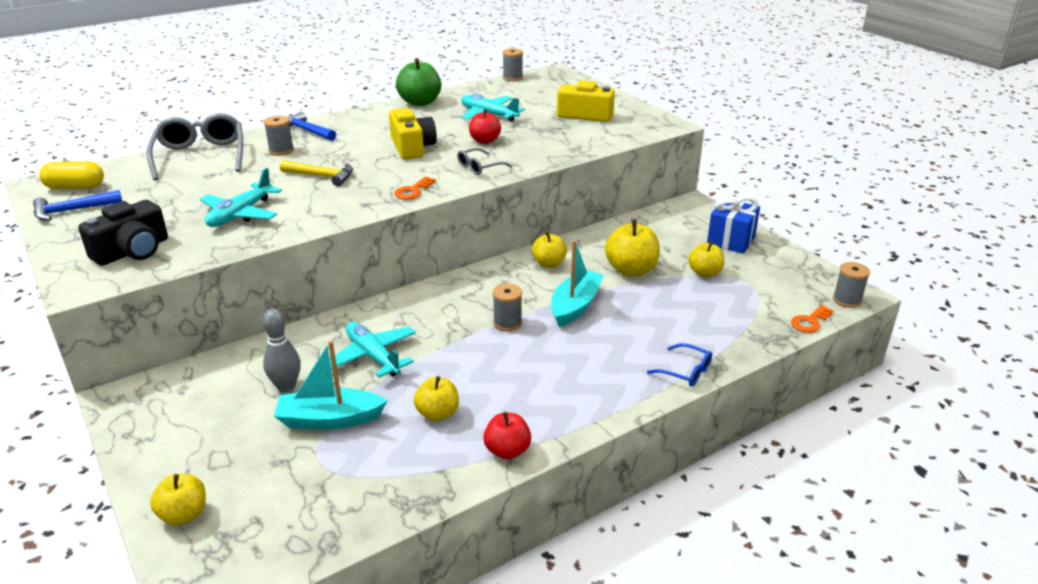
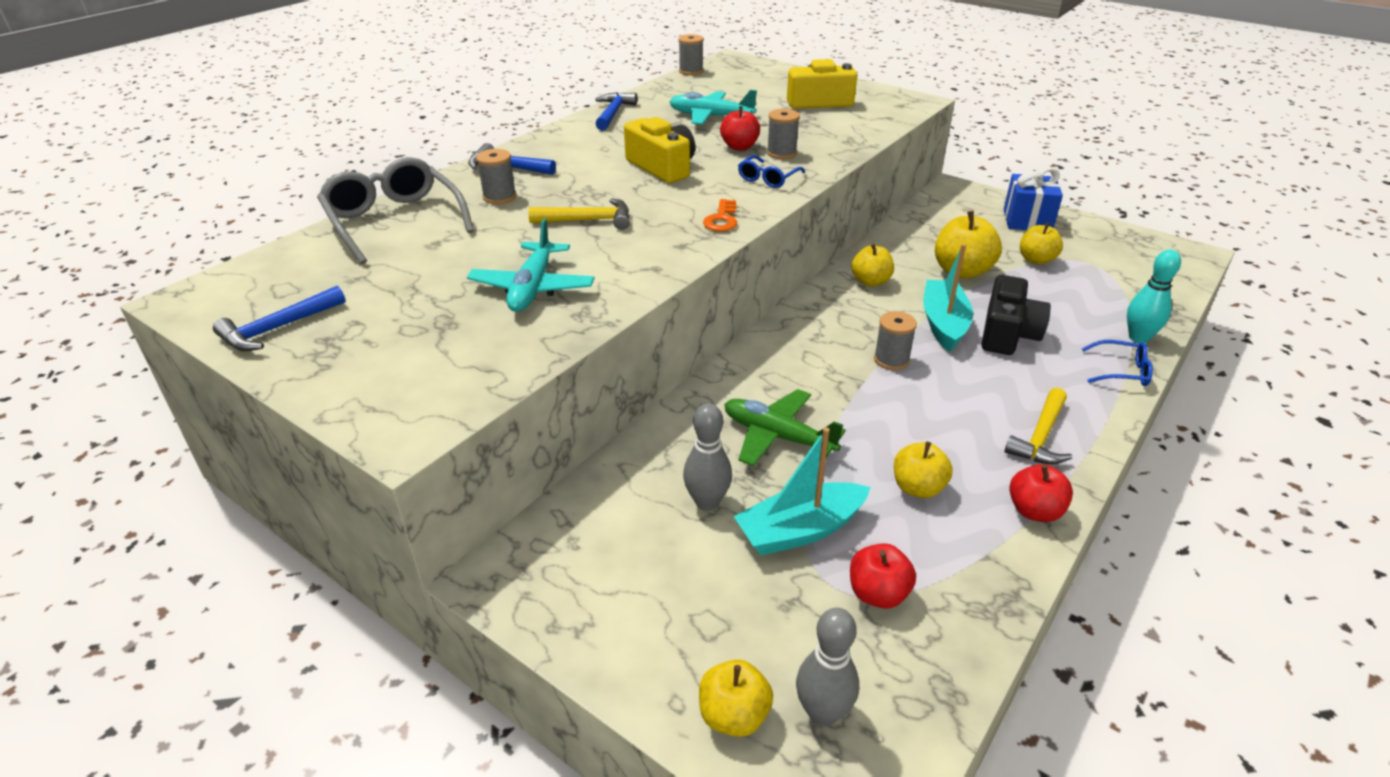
camera: 20 degrees left, 5 degrees up
yellow capsule [39,161,104,189] -> none
black camera [78,200,168,266] -> black camera moved to [982,275,1051,355]
turquoise plane [330,322,416,378] -> green plane [724,389,846,466]
green apple [396,58,441,106] -> blue hammer [595,92,637,131]
grey glasses [457,148,512,175] -> blue glasses [738,155,805,188]
orange key [791,305,833,333] -> none
grey spool [833,262,870,308] -> grey spool moved to [767,109,800,159]
none -> grey bowling pin [796,608,859,726]
none -> red apple [850,543,916,609]
none -> yellow hammer [1005,388,1072,464]
none -> turquoise bowling pin [1127,249,1181,343]

